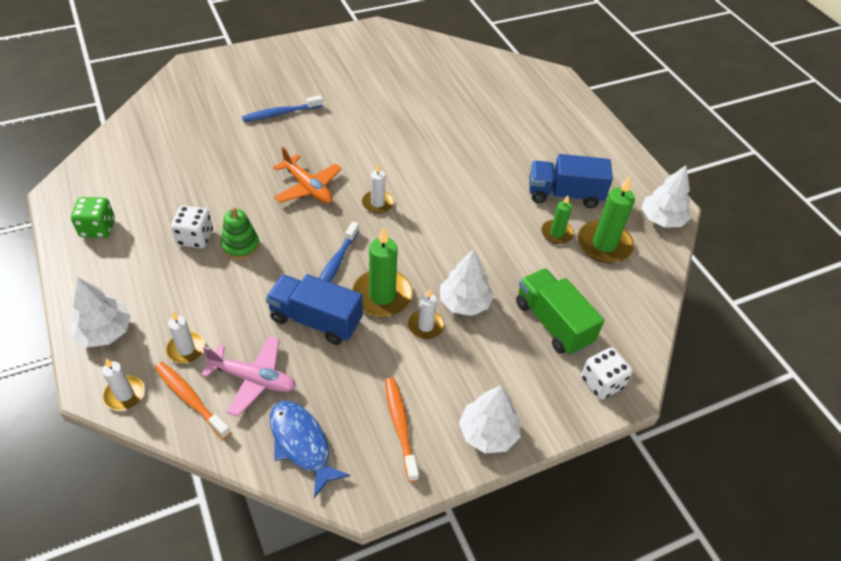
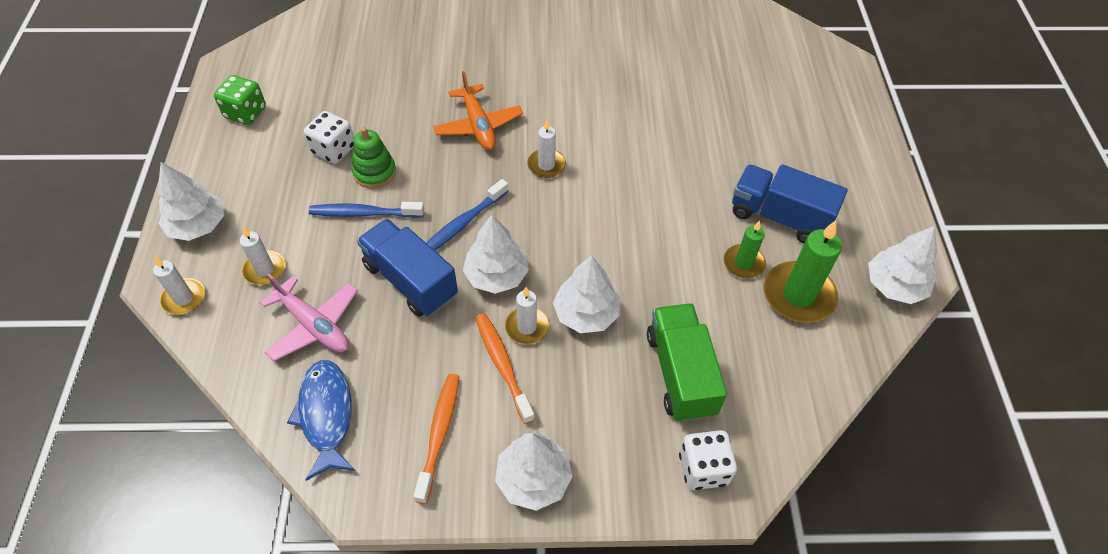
camera: 25 degrees right, 5 degrees up
orange toothbrush [155,362,231,439] -> orange toothbrush moved to [476,313,535,424]
blue toothbrush [242,95,323,122] -> blue toothbrush moved to [309,202,424,218]
green candle [352,227,413,317] -> white tree [463,215,529,294]

